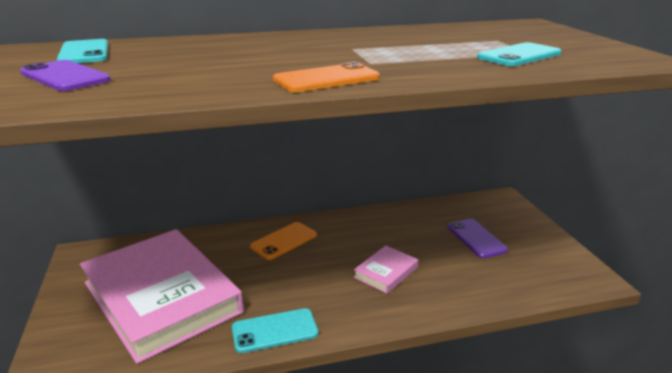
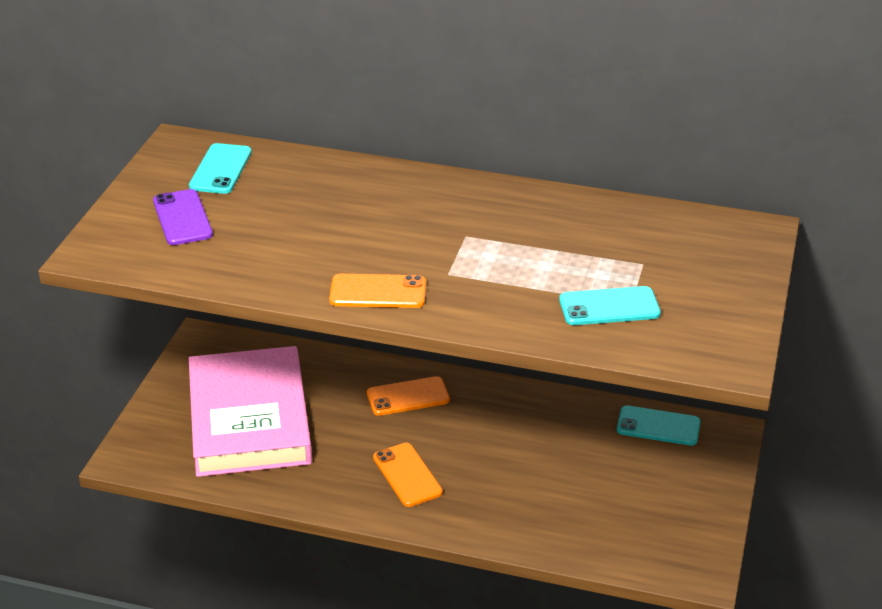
camera: 30 degrees right, 10 degrees up
turquoise phone [232,308,318,353] -> turquoise phone moved to [617,405,701,446]
pink book [354,246,418,294] -> none
purple phone [447,219,508,258] -> none
none -> orange phone [373,443,443,507]

